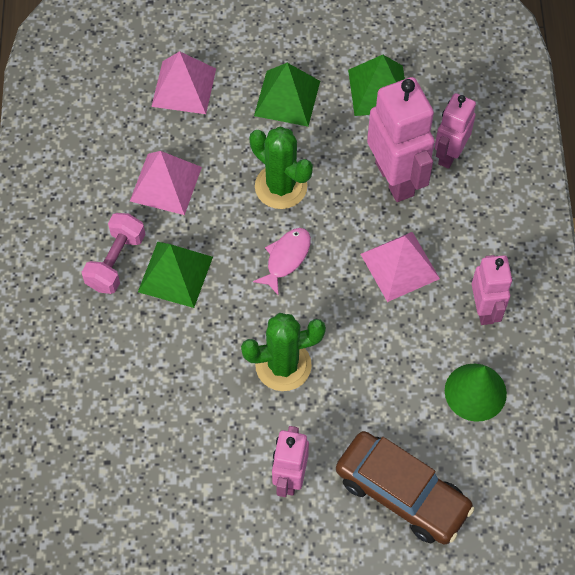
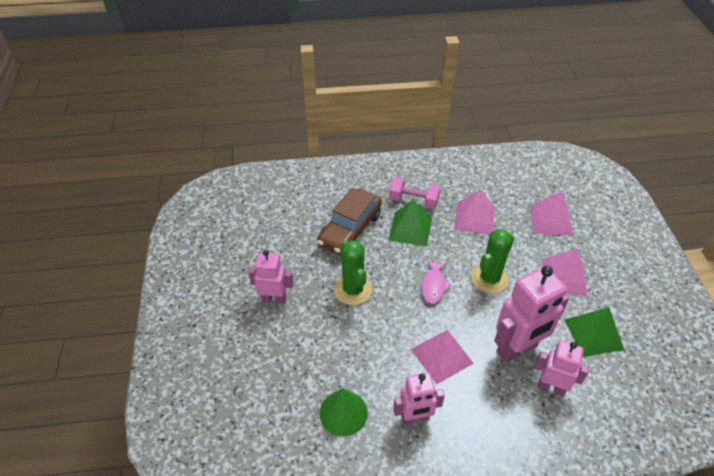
camera: 85 degrees right, 15 degrees down
pink fish [253,228,311,296] -> pink fish turned 75 degrees clockwise [421,260,451,304]
green pyramid [254,63,320,127] -> pink pyramid [542,249,587,296]
brown car [336,431,475,544] -> brown car moved to [317,188,382,255]

